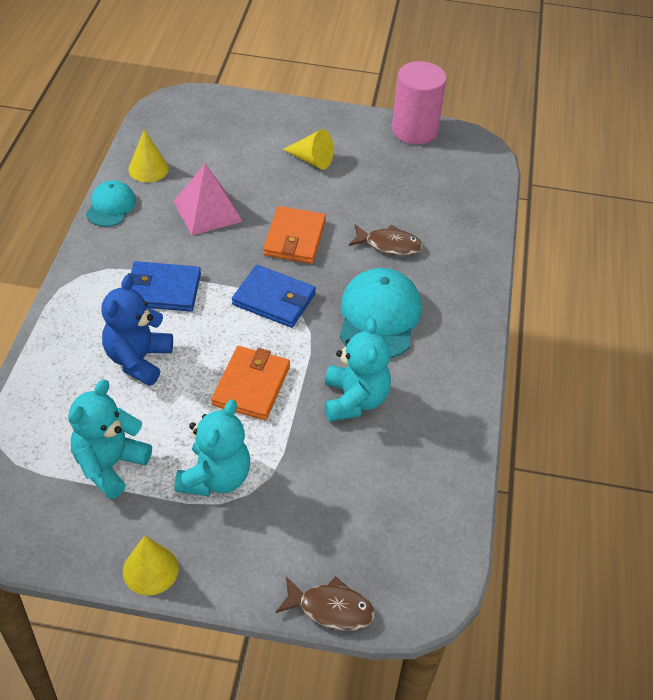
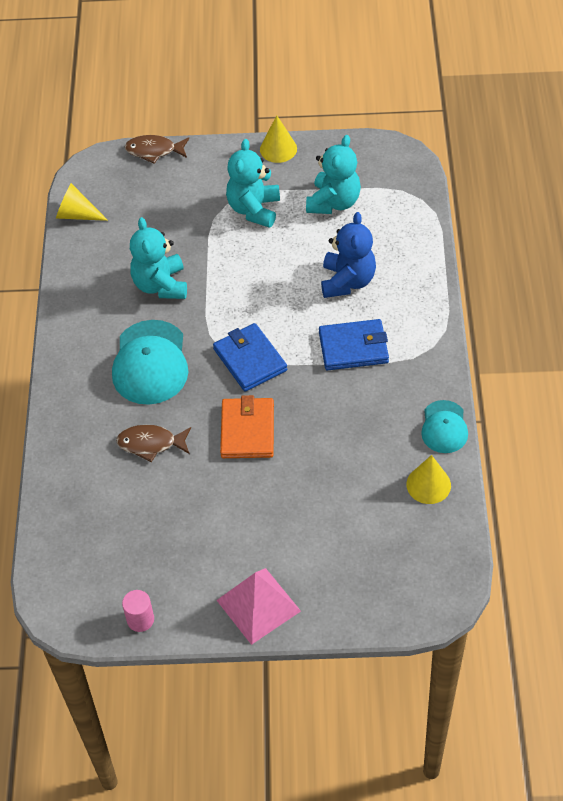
camera: 175 degrees right, 5 degrees up
pink pyramid [173,163,243,235] -> pink pyramid moved to [217,568,301,645]
orange wallet [211,346,290,420] -> none
blue wallet [232,265,316,328] -> blue wallet turned 45 degrees clockwise [213,323,287,391]
yellow cone [283,129,334,170] -> yellow cone moved to [56,183,108,221]
pink cylinder [392,61,447,145] -> pink cylinder [122,590,154,632], size x0.48

